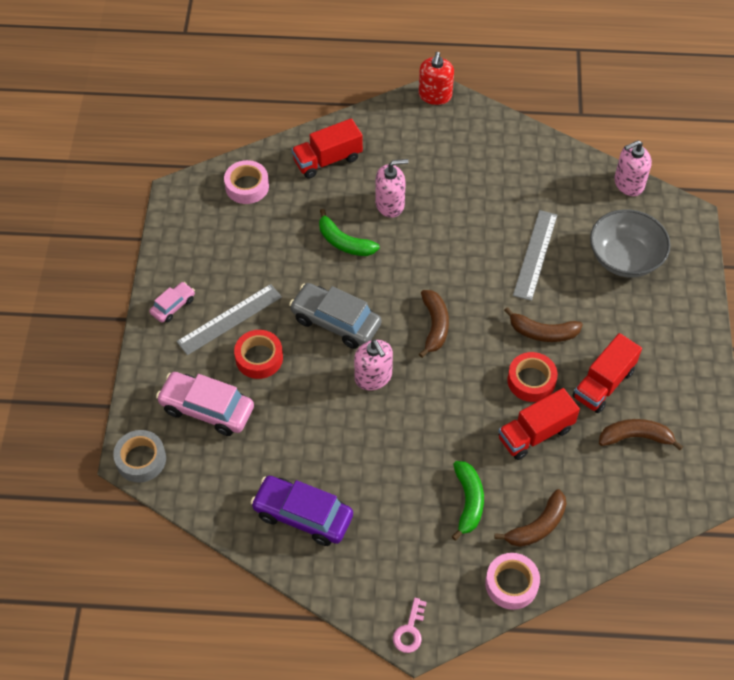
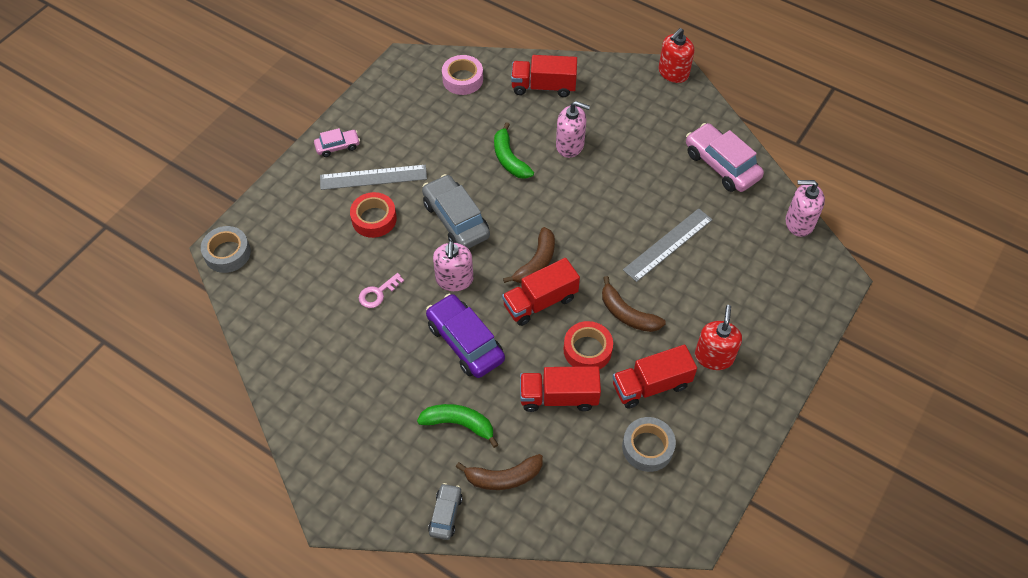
camera: 30 degrees right, 0 degrees up
pink car [156,372,254,436] -> pink car moved to [686,123,764,192]
purple car [250,476,353,546] -> purple car moved to [426,294,505,378]
pink key [393,598,427,653] -> pink key moved to [359,273,404,308]
green banana [452,461,484,540] -> green banana turned 105 degrees counterclockwise [417,404,499,448]
pink tape [485,553,540,610] -> grey car [428,483,463,540]
grey bowl [590,209,671,277] -> none
brown banana [599,419,683,450] -> grey tape [622,417,676,472]
none -> red truck [502,258,580,326]
none -> red soap dispenser [695,305,742,370]

